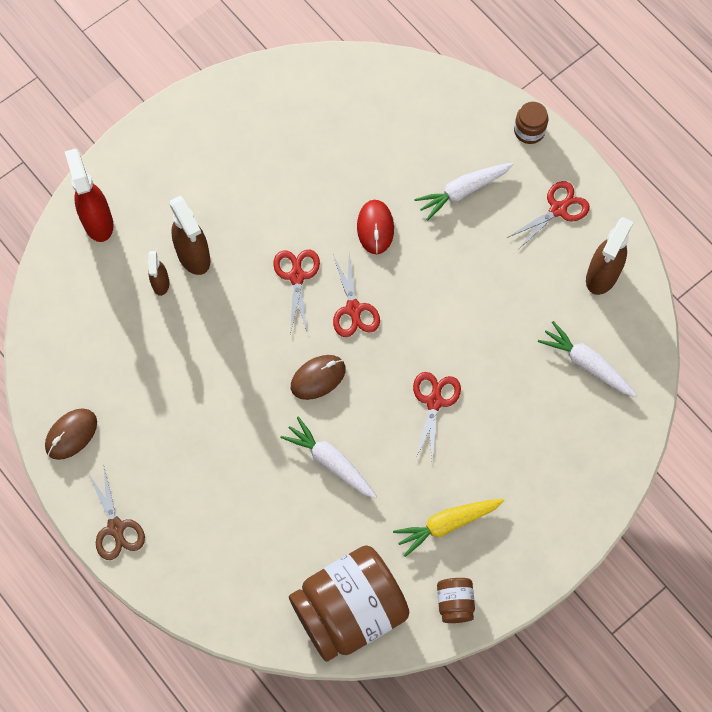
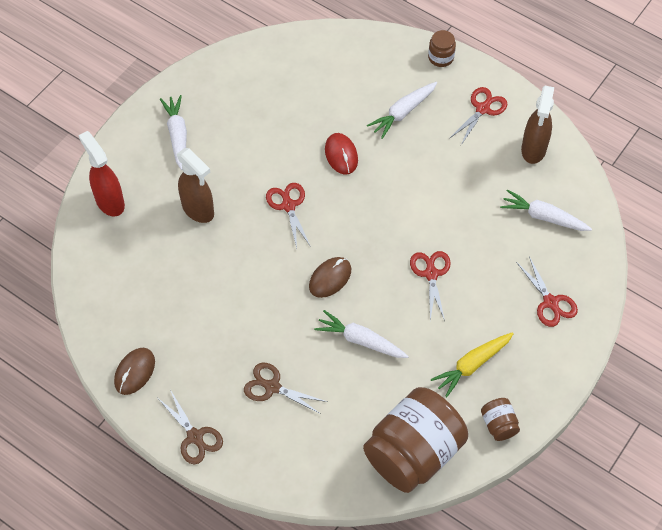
camera: 15 degrees left, 10 degrees down
brown spray bottle [148,251,169,296] -> none
red scissors [333,253,380,337] -> red scissors moved to [516,257,578,327]
none -> white carrot [160,95,187,170]
none -> brown scissors [244,363,328,415]

